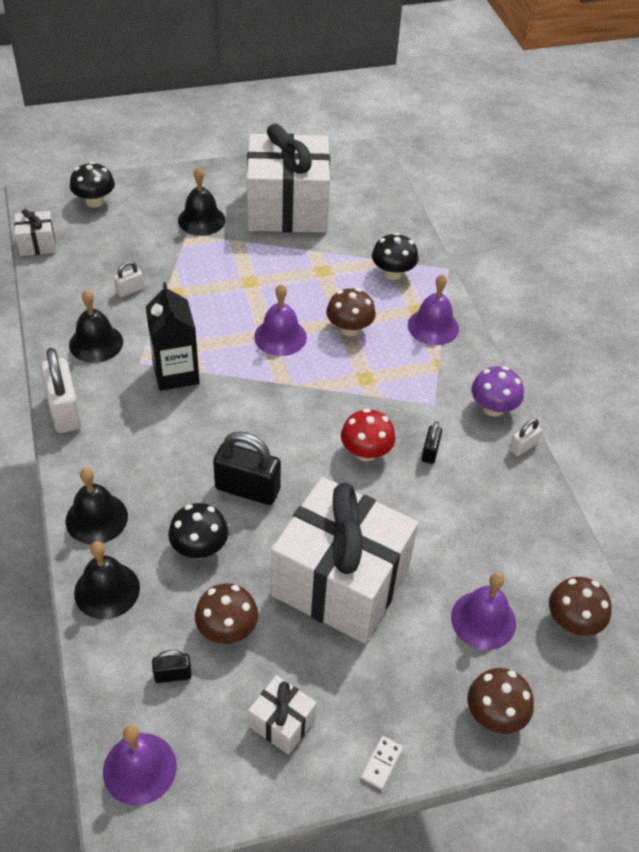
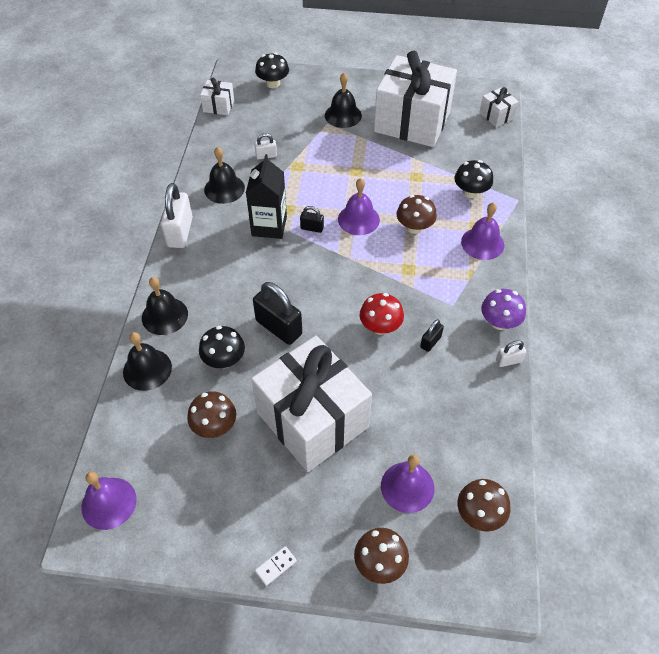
camera: 25 degrees right, 5 degrees up
black padlock [152,650,192,683] -> black padlock moved to [300,206,324,233]
white gift [248,675,317,755] -> white gift moved to [479,87,519,127]

